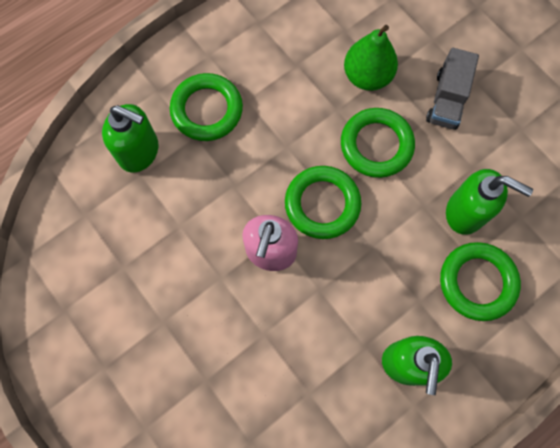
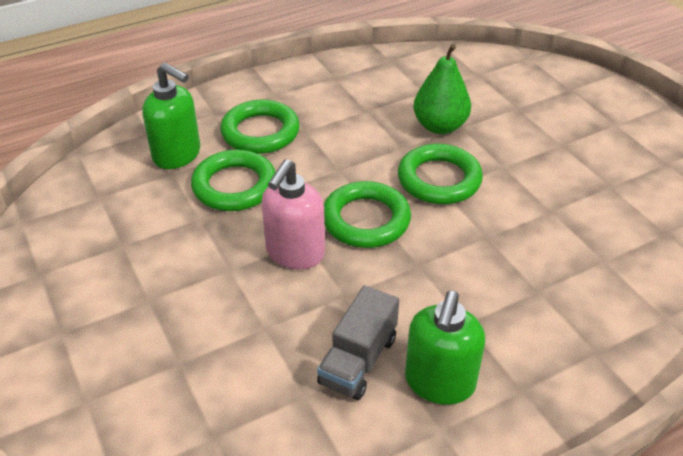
camera: 10 degrees right, 30 degrees down
grey truck [426,48,479,130] -> grey truck moved to [317,285,399,400]
green ring [440,242,521,321] -> green ring moved to [191,150,276,211]
green soap dispenser [446,169,533,235] -> none

